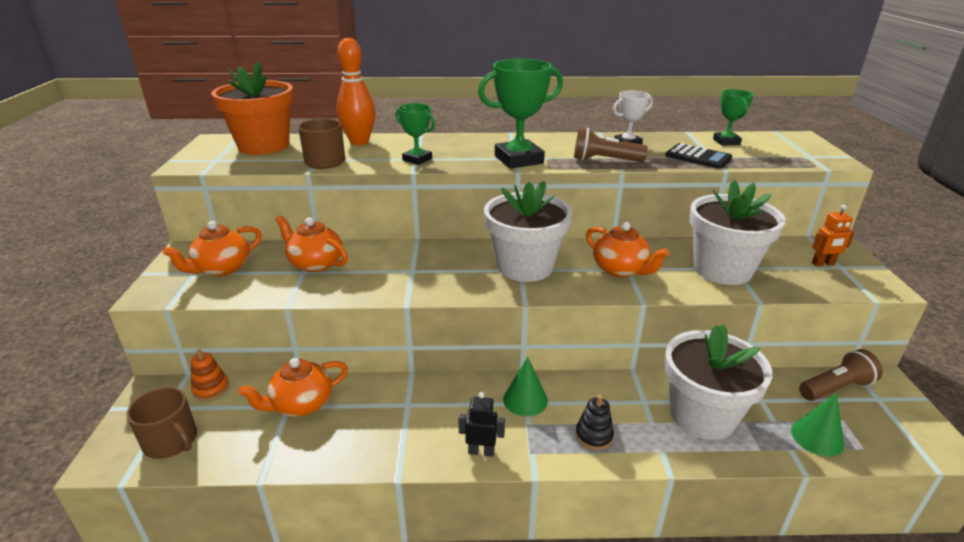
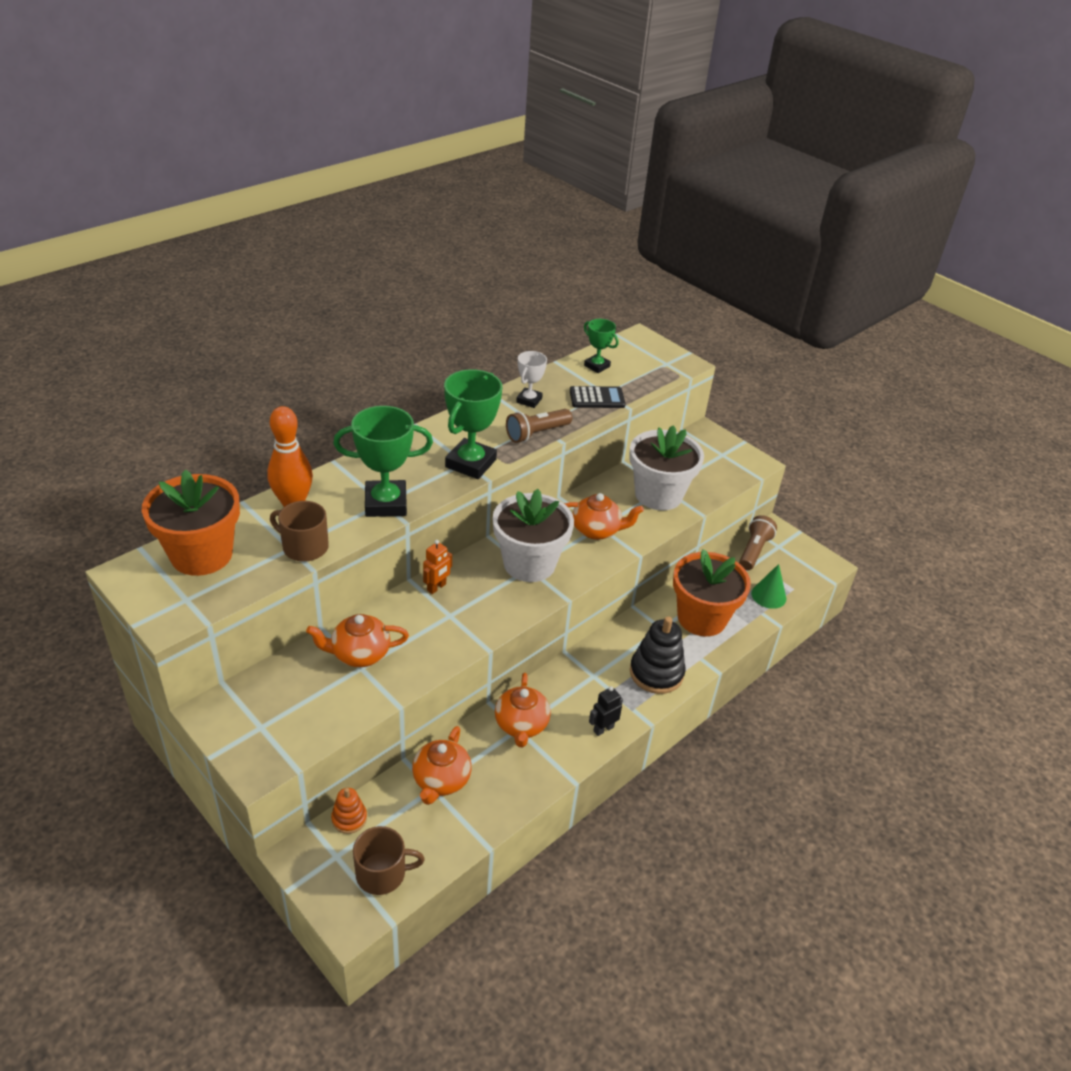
camera: 45 degrees left, 10 degrees up
orange teapot [163,221,261,277] -> orange teapot moved to [495,673,551,747]
green trophy [396,103,436,165] -> green trophy [333,406,433,517], size x1.76
green cone [503,357,548,416] -> none
black stacking toy [576,395,614,450] -> black stacking toy [630,617,685,694], size x1.82
white flower pot [664,324,773,440] -> orange flower pot [673,549,751,636]
orange robot [812,205,855,266] -> orange robot moved to [423,540,452,594]

